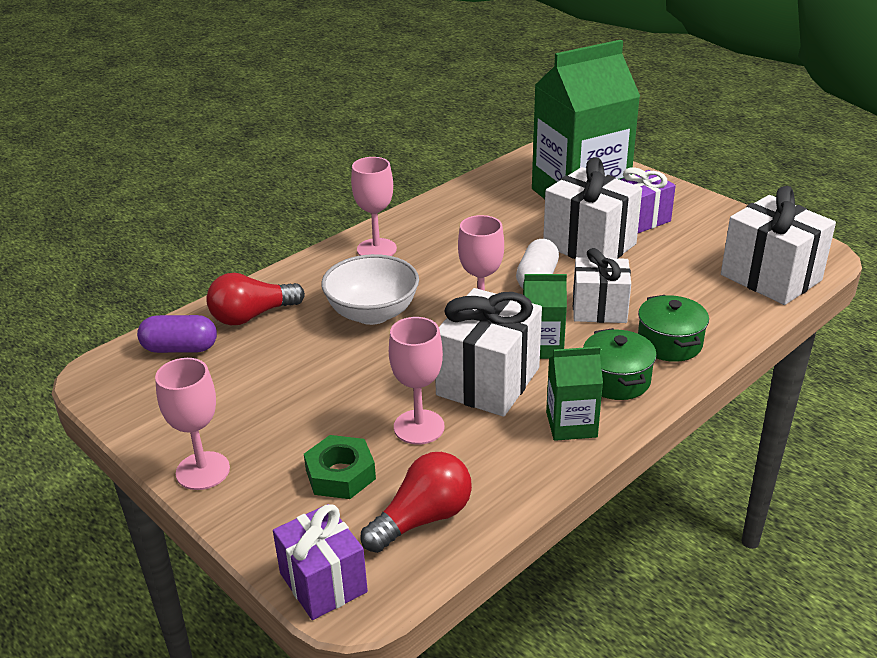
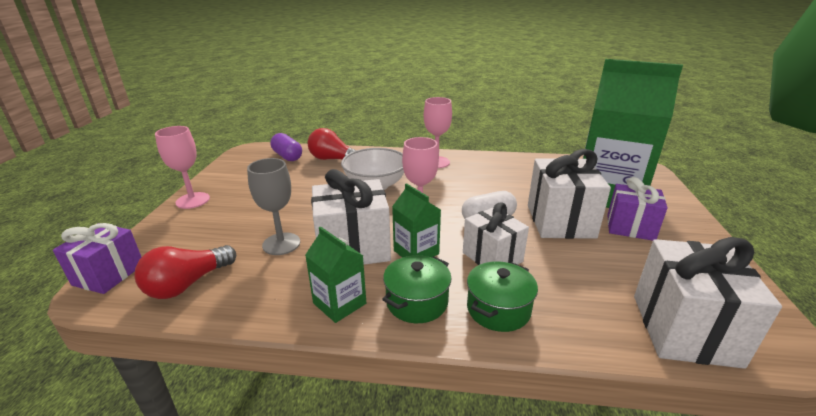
camera: 50 degrees right, 5 degrees down
green nut [304,435,376,499] -> none
red light bulb [361,452,472,553] -> red light bulb turned 120 degrees clockwise [134,245,236,299]
pink goblet [389,317,444,445] -> grey goblet [247,158,300,255]

